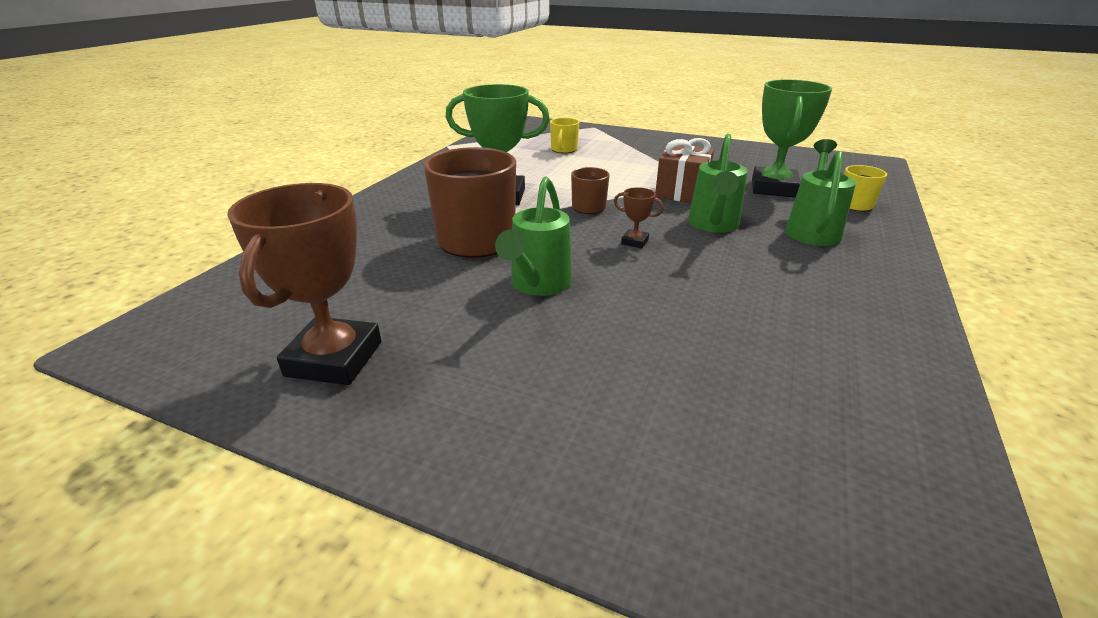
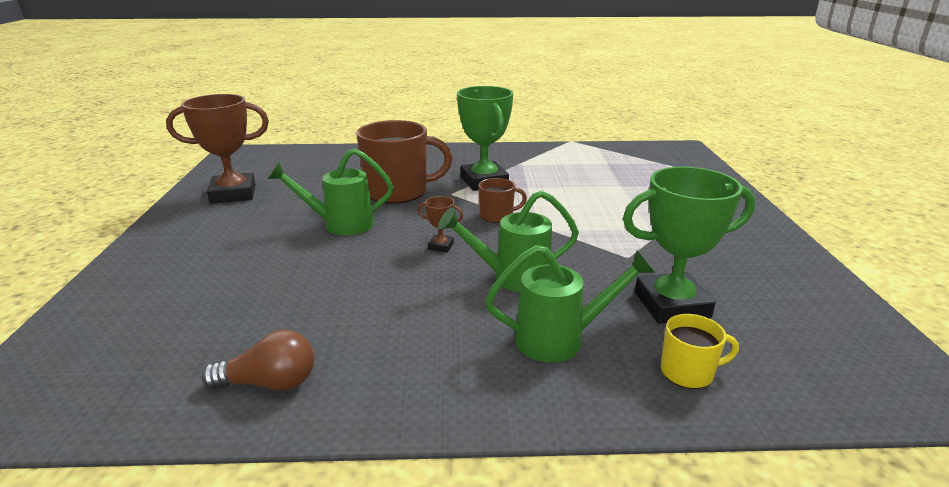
camera: 65 degrees right, 5 degrees down
yellow mug [550,118,579,153] -> none
brown trophy [614,187,664,248] -> brown trophy turned 75 degrees counterclockwise [417,196,463,252]
brown gift [655,138,714,203] -> none
none -> brown light bulb [202,330,314,390]

